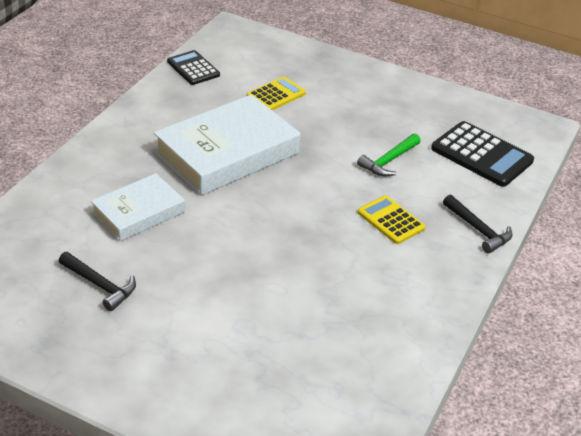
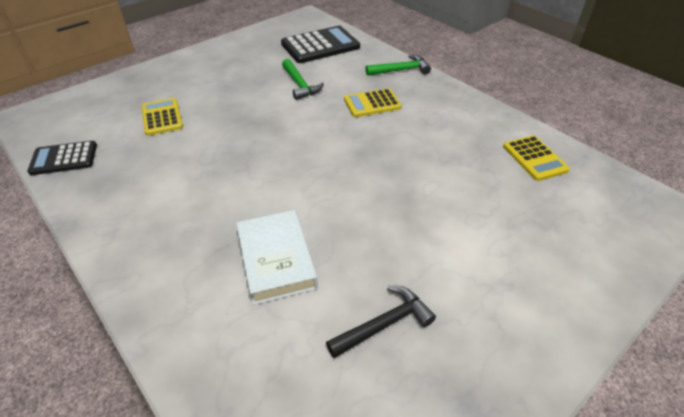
camera: 65 degrees left, 5 degrees up
white book [154,94,300,196] -> none
black hammer [443,195,513,253] -> green hammer [366,55,431,76]
none -> yellow calculator [503,135,570,181]

